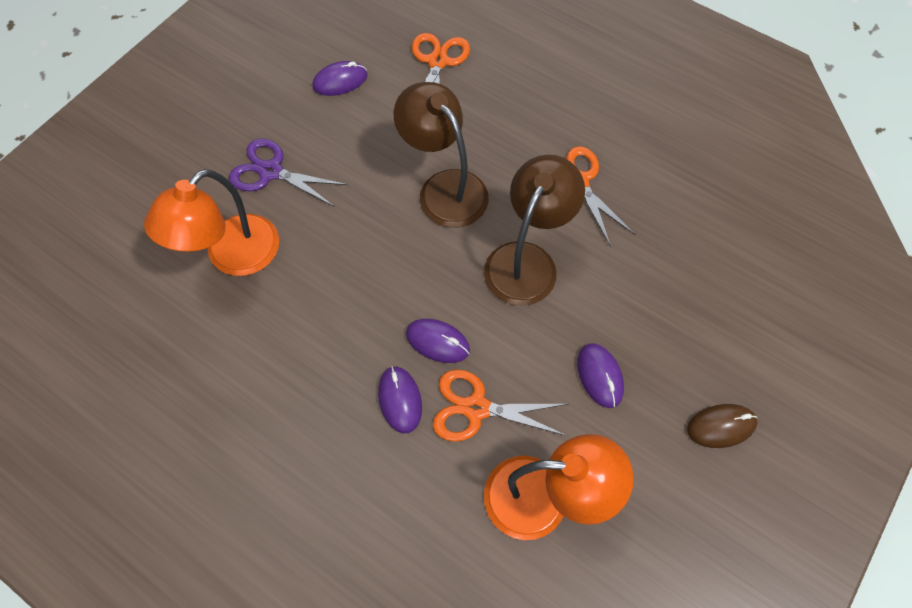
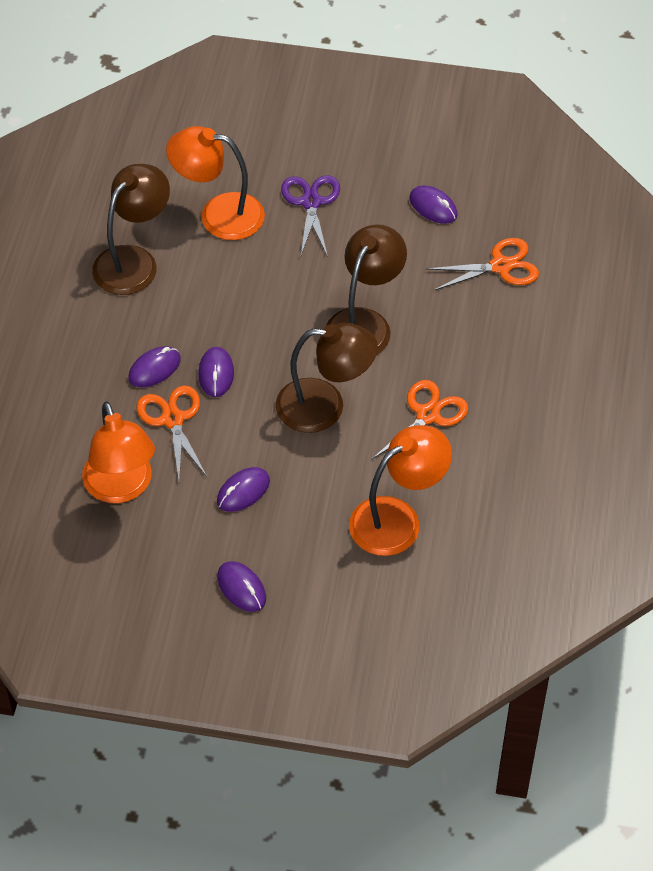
camera: 65 degrees right, 10 degrees down
brown mouse [687,404,758,448] -> purple mouse [217,561,266,612]
none -> brown lamp [92,164,170,295]
none -> orange lamp [349,425,452,556]

